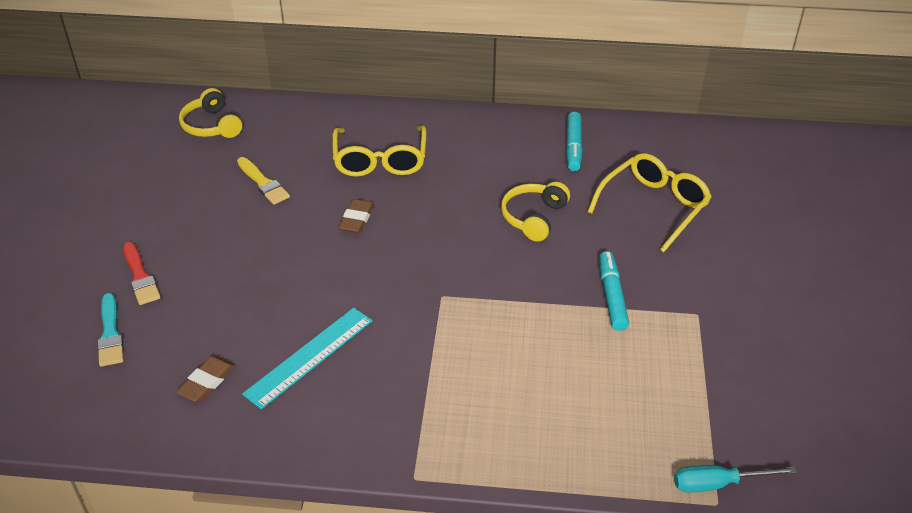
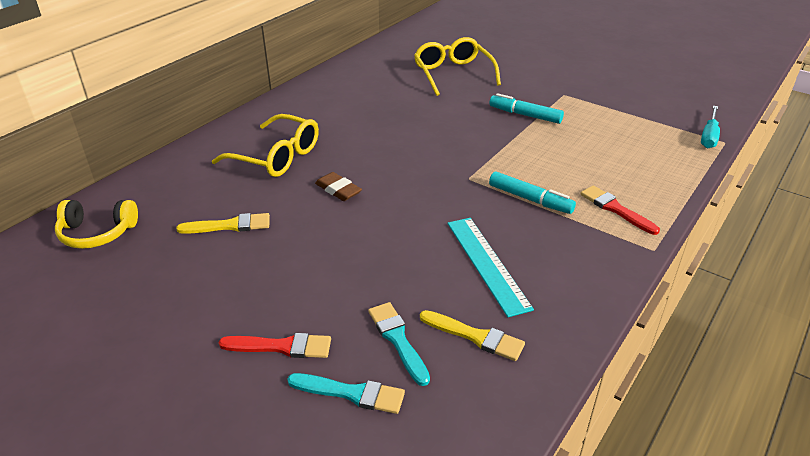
camera: 60 degrees left, 5 degrees down
brown eraser [176,356,235,402] -> yellow brush [420,310,525,361]
yellow headphones [501,182,570,242] -> none
turquoise marker [566,112,582,171] -> turquoise marker moved to [489,171,576,214]
none -> turquoise brush [368,302,430,386]
none -> red brush [580,185,660,235]

